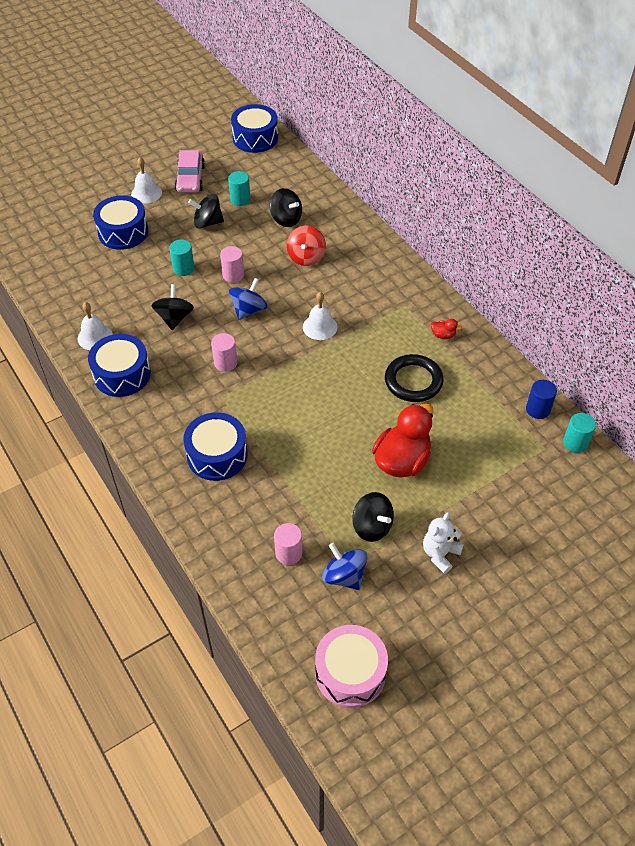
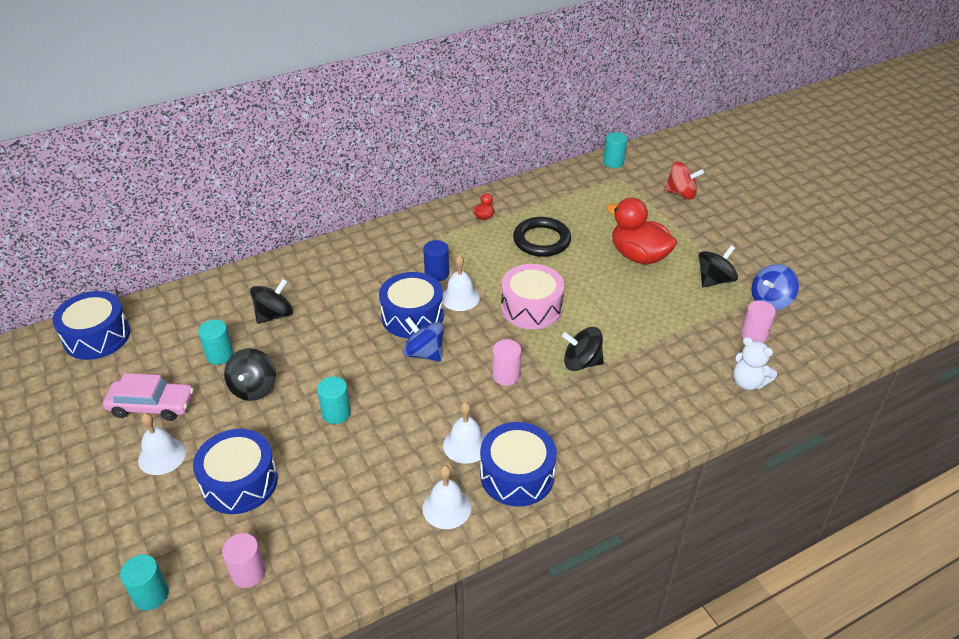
camera: 85 degrees left, 10 degrees down
black spinning top [151,284,194,330] -> black spinning top moved to [562,327,604,371]
blue drum [183,412,247,481] -> blue drum moved to [379,272,444,338]
pink cylinder [220,246,244,283] -> pink cylinder moved to [222,533,266,588]
red spinning top [287,226,326,266] -> red spinning top moved to [664,161,704,199]
pink drum [315,625,388,708] -> pink drum moved to [501,264,565,329]
white teddy bear [423,512,464,574] -> white teddy bear moved to [733,337,777,390]
blue cylinder [526,380,557,419] -> blue cylinder moved to [423,240,449,281]
none -> turquoise cylinder [120,554,169,610]
none -> white bell [443,402,485,464]

